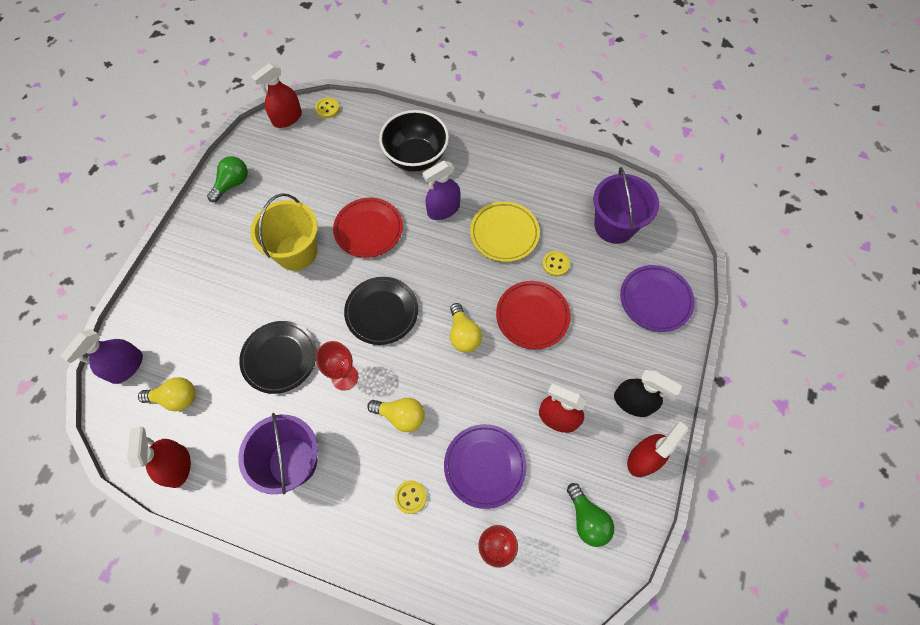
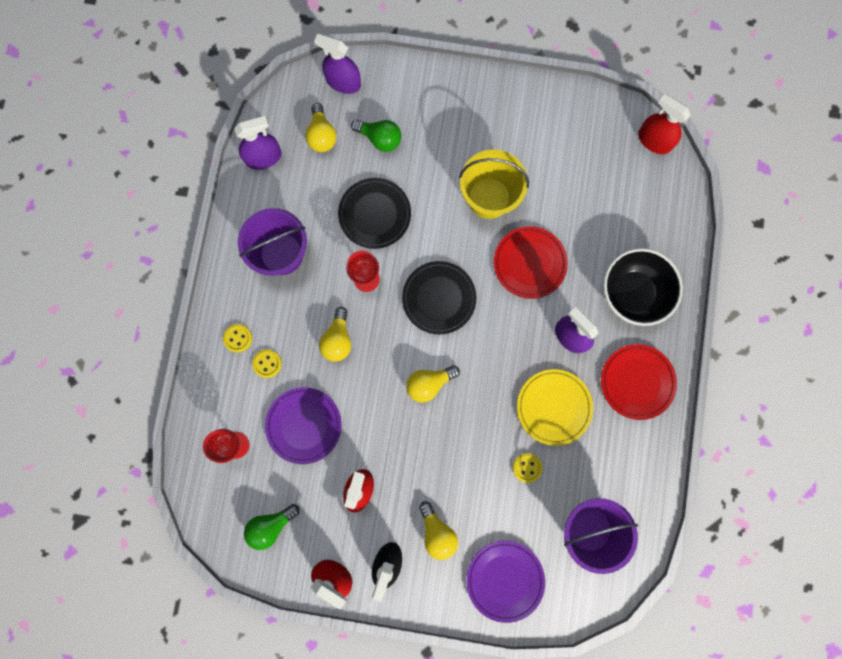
camera: 80 degrees right, 15 degrees up
red spray bottle [127,426,191,488] -> purple spray bottle [234,116,282,170]
green light bulb [207,156,248,202] -> green light bulb moved to [351,120,401,152]
yellow button [315,98,340,118] -> yellow button moved to [223,324,252,353]
red plate [496,281,571,349] -> red plate moved to [601,344,677,420]
none -> yellow light bulb [419,501,458,560]

